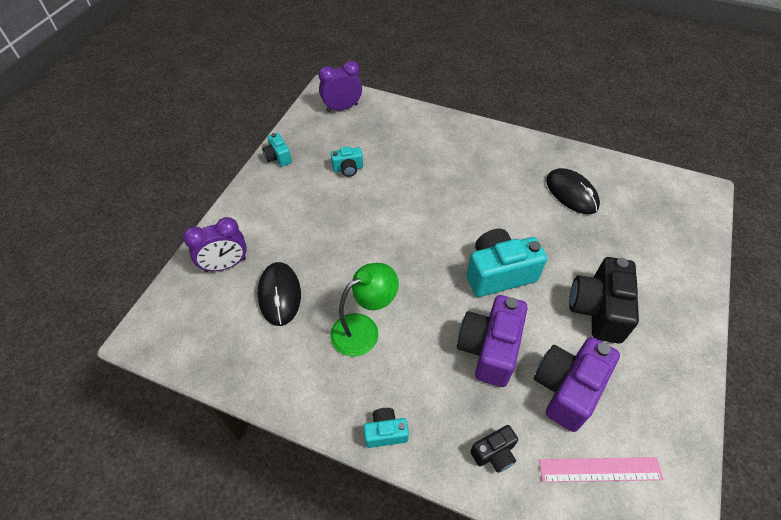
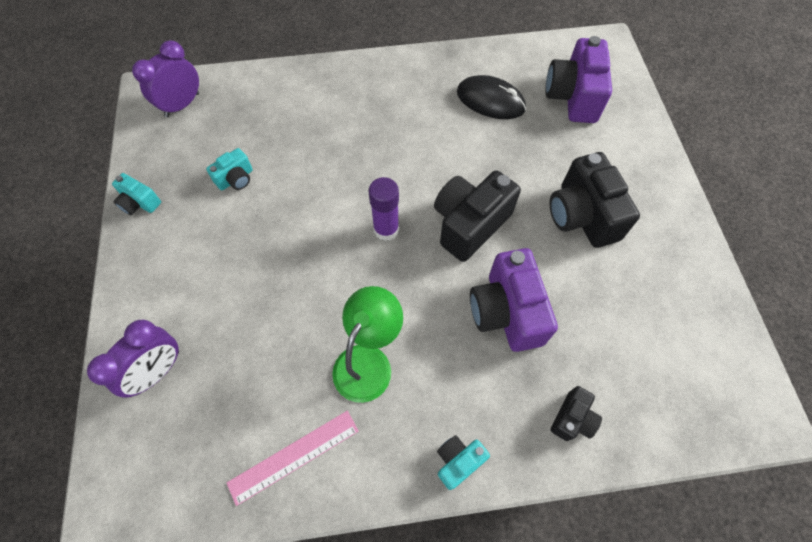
camera: 30 degrees left, 10 degrees up
black mouse [257,262,301,326] -> none
turquoise camera [466,229,547,297] -> black camera [434,171,521,262]
purple camera [534,337,620,432] -> purple camera moved to [545,36,612,123]
pink ruler [539,457,664,482] -> pink ruler moved to [227,411,359,506]
none -> purple glue stick [368,177,399,241]

